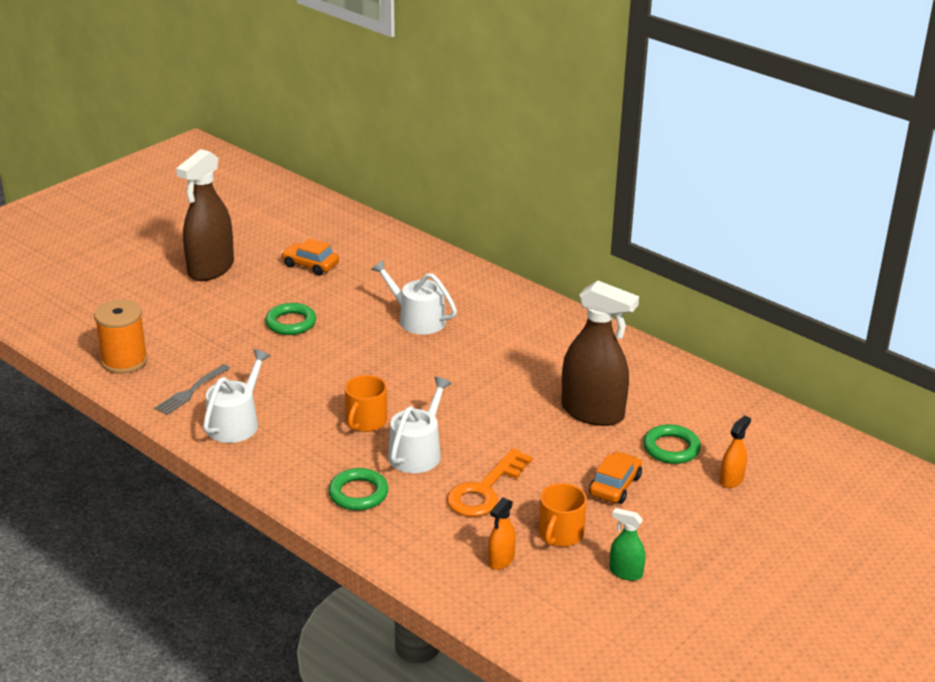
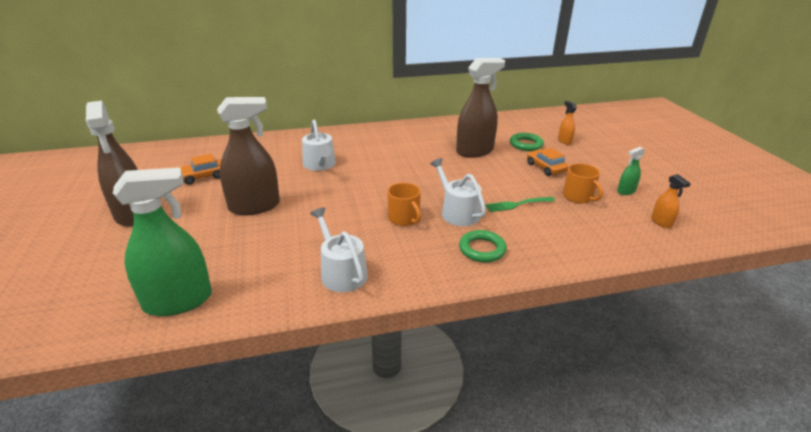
camera: 55 degrees left, 0 degrees up
orange spool [94,300,148,374] -> green spray bottle [113,167,212,316]
grey fork [155,364,230,415] -> none
green ring [265,303,316,335] -> brown spray bottle [217,97,280,215]
white watering can [371,260,457,334] -> white watering can turned 90 degrees counterclockwise [302,120,336,171]
orange key [447,448,532,517] -> green fork [485,197,555,212]
orange spray bottle [488,498,516,570] -> orange spray bottle moved to [651,174,691,228]

